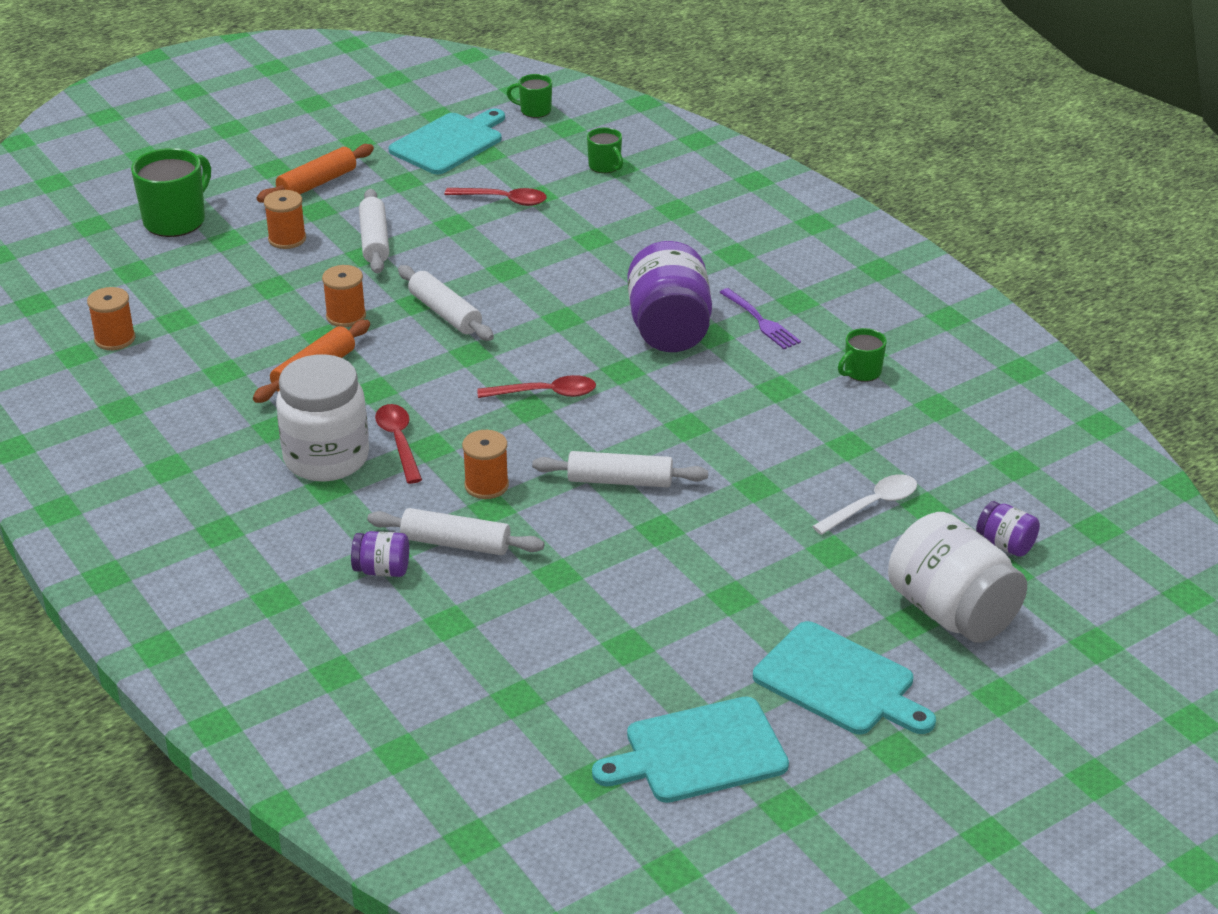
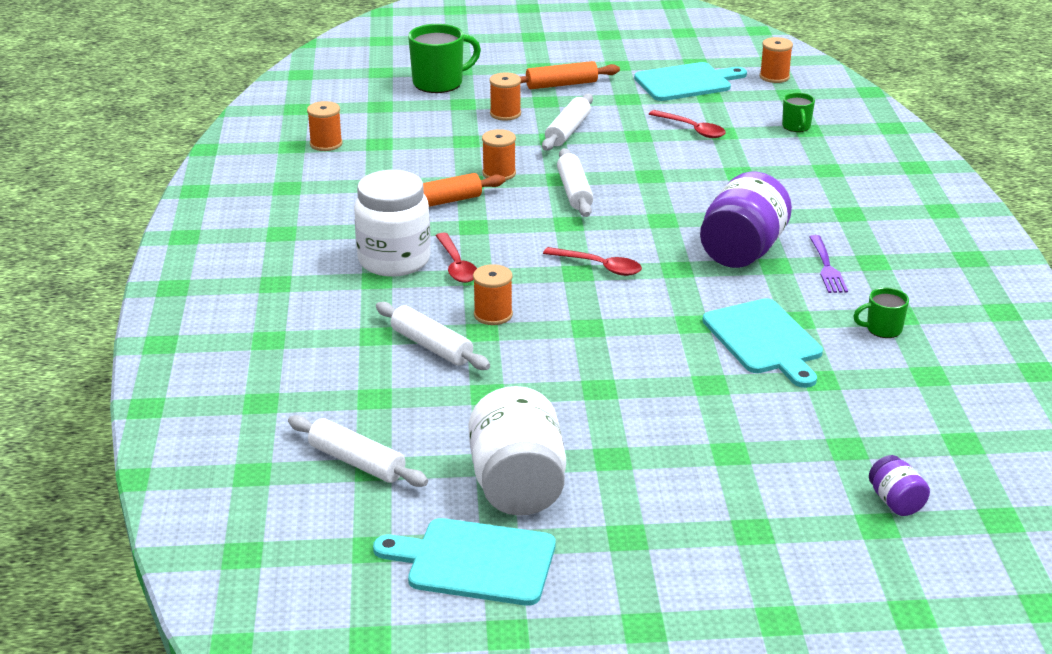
camera: 30 degrees right, 5 degrees down
purple jar [351,531,409,577] -> none
red spoon [375,404,422,484] -> red spoon turned 150 degrees clockwise [436,233,477,283]
green mug [507,74,552,118] -> orange spool [760,37,793,83]
white rolling pin [532,451,708,487] -> white rolling pin moved to [288,415,428,487]
turquoise cutting board [753,621,936,735] -> turquoise cutting board moved to [702,298,823,388]
white spoon [812,474,917,535] -> none
white jar [888,512,1027,643] -> white jar moved to [469,386,566,516]

